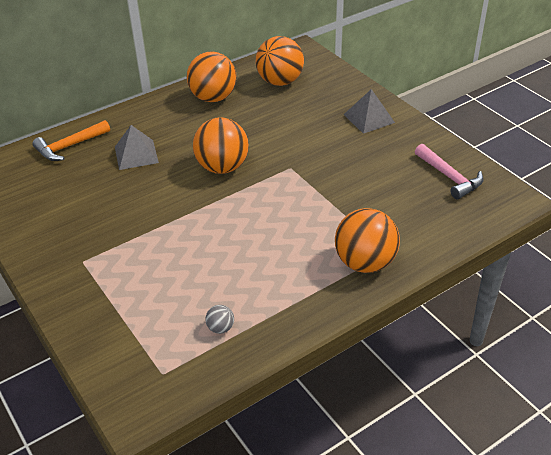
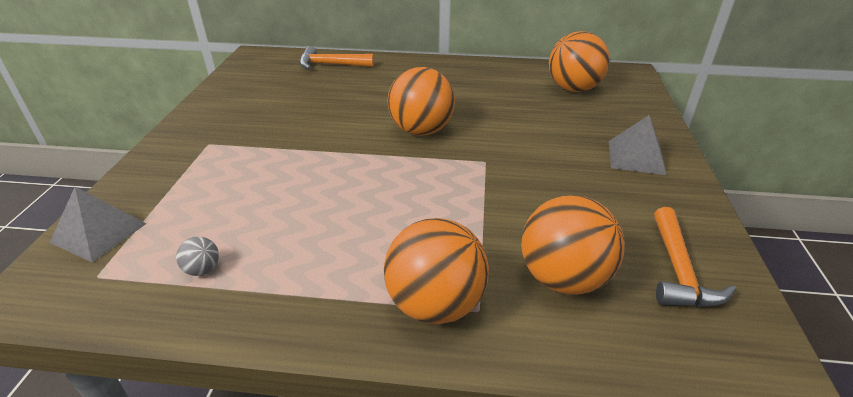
camera: 40 degrees right, 5 degrees down
grey pyramid [115,125,159,170] -> grey pyramid moved to [50,187,147,262]
orange ball [187,51,237,102] -> orange ball moved to [521,195,624,295]
pink hammer [415,144,484,199] -> orange hammer [654,207,736,307]

